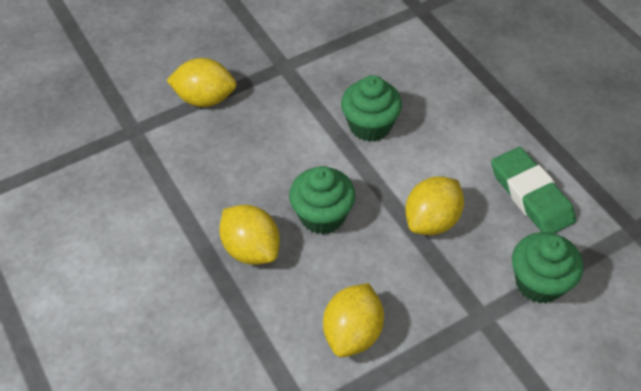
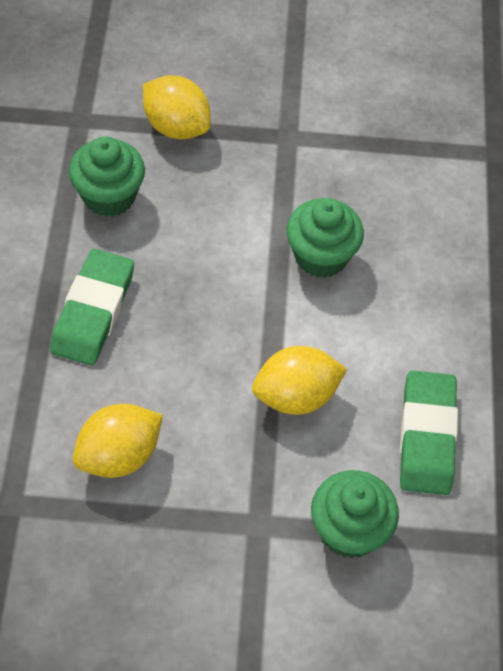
camera: 30 degrees right, 5 degrees up
yellow lemon [219,205,280,265] -> green eraser [50,249,134,366]
green cupcake [289,166,355,234] -> green cupcake moved to [69,136,145,217]

